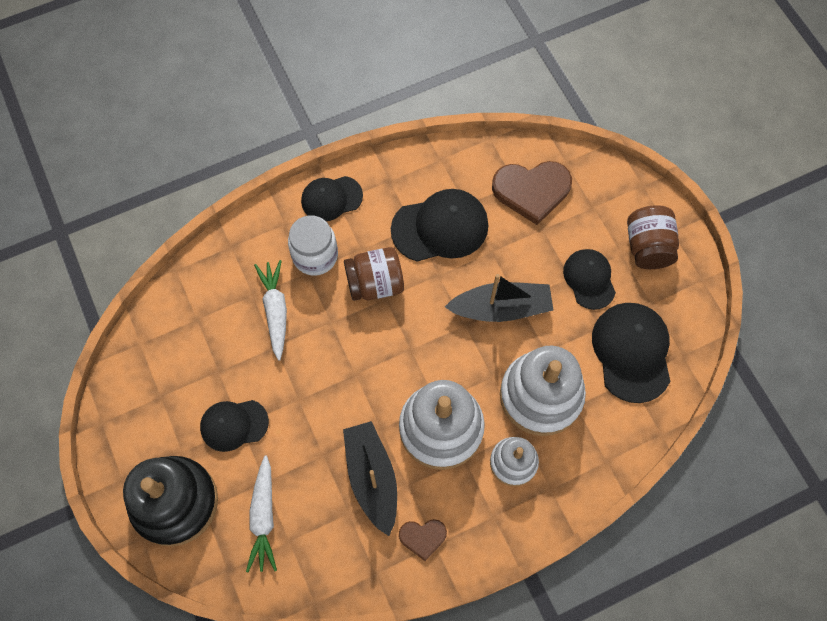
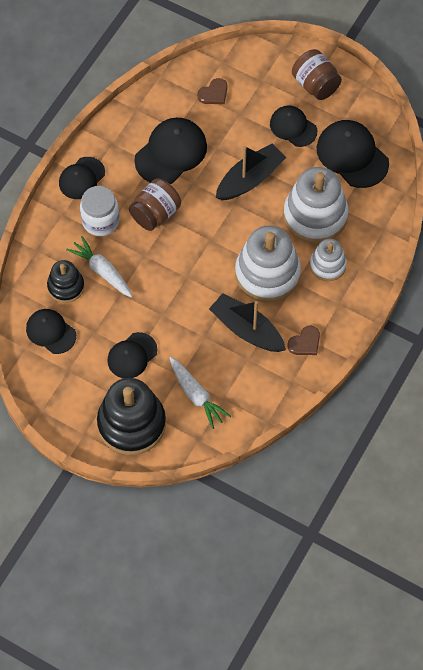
camera: 35 degrees left, 5 degrees down
brown heart [492,161,572,225] -> brown heart [197,78,228,104], size x0.53
none -> black cap [26,309,76,354]
none -> black stacking toy [47,260,85,303]

